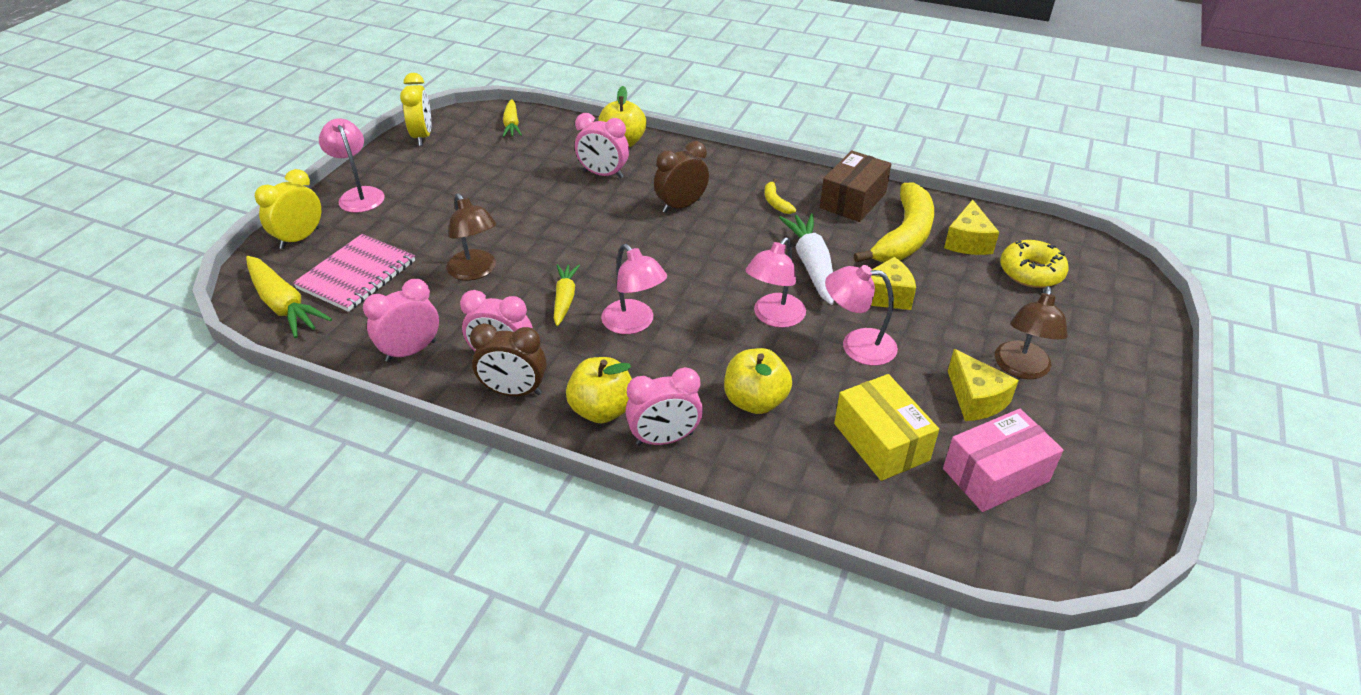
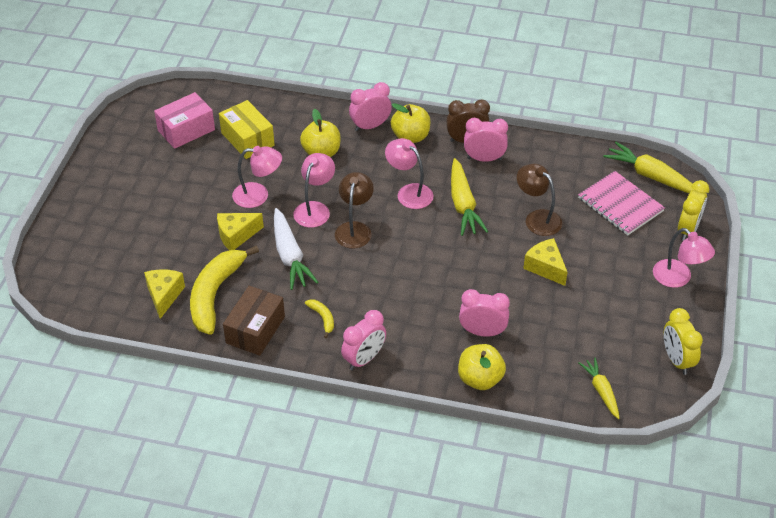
camera: 170 degrees right, 5 degrees up
pink notebook [293,234,415,312] -> pink notebook turned 60 degrees counterclockwise [578,171,665,235]
pink clock [363,279,439,362] -> pink clock moved to [341,310,386,370]
yellow carrot [554,264,580,326] -> yellow carrot [451,158,488,236], size x1.60
brown clock [654,141,709,213] -> none
yellow cheese [948,349,1019,421] -> yellow cheese moved to [523,238,567,286]
brown lamp [995,286,1068,379] -> brown lamp moved to [335,172,374,249]
yellow donut [1000,240,1069,288] -> none

